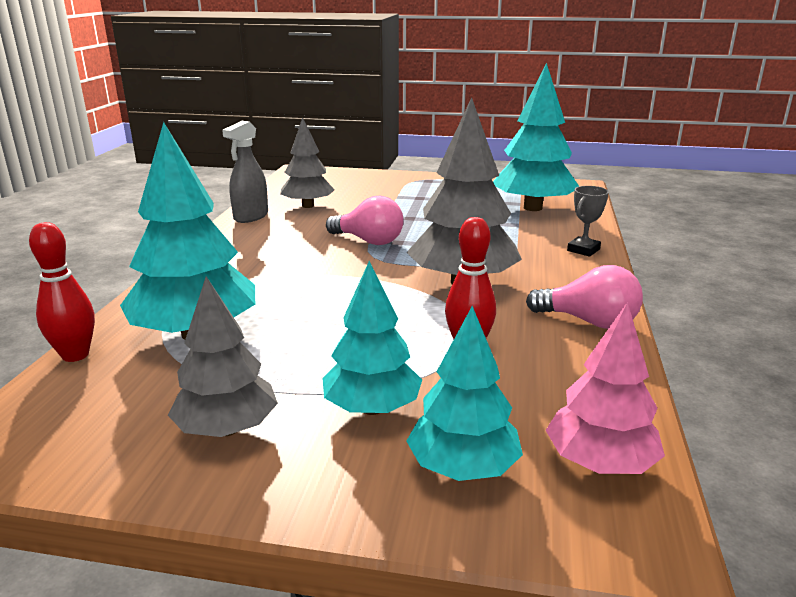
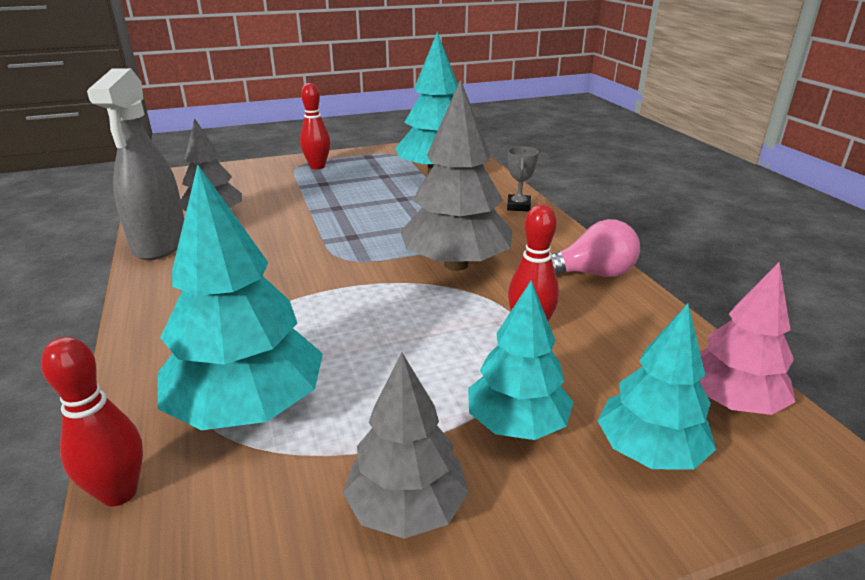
camera: 30 degrees left, 5 degrees up
grey spray bottle [222,121,268,223] -> grey spray bottle [87,68,184,260], size x1.51
pink light bulb [326,196,404,245] -> none
none -> red bowling pin [300,83,330,169]

